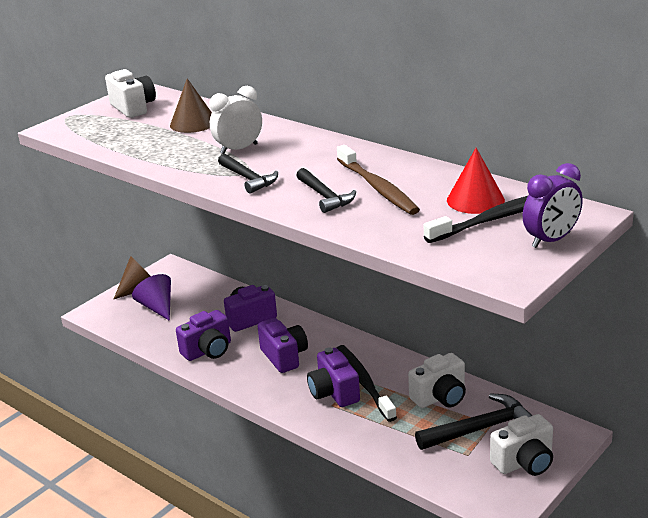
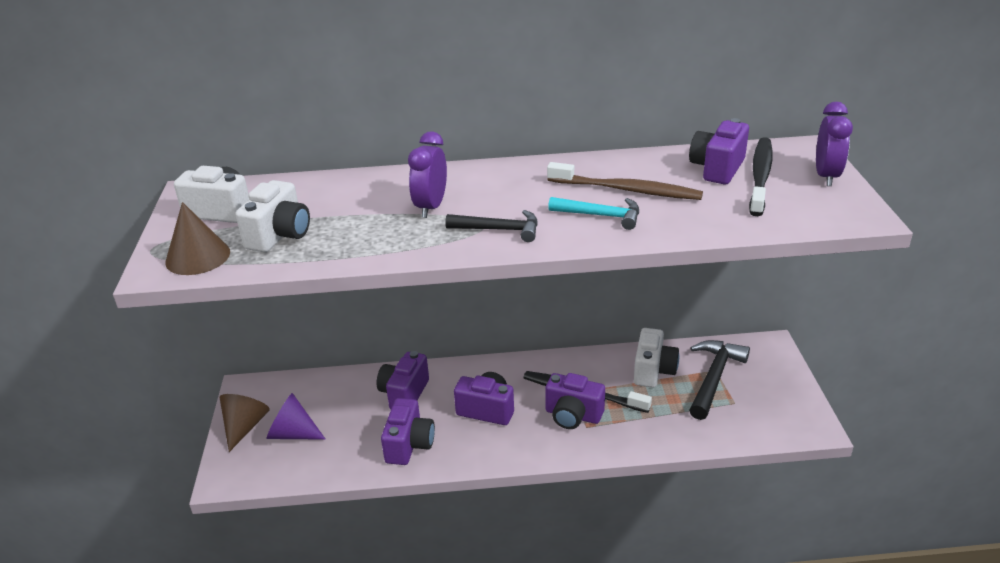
camera: 45 degrees left, 5 degrees up
brown cone [170,78,212,133] -> brown cone moved to [165,202,230,275]
white clock [210,86,262,154] -> purple clock [408,131,447,218]
black hammer [296,168,356,213] -> turquoise hammer [548,197,639,230]
red cone [447,148,505,214] -> purple camera [689,118,749,184]
white camera [490,414,553,476] -> white camera moved to [236,180,310,252]

